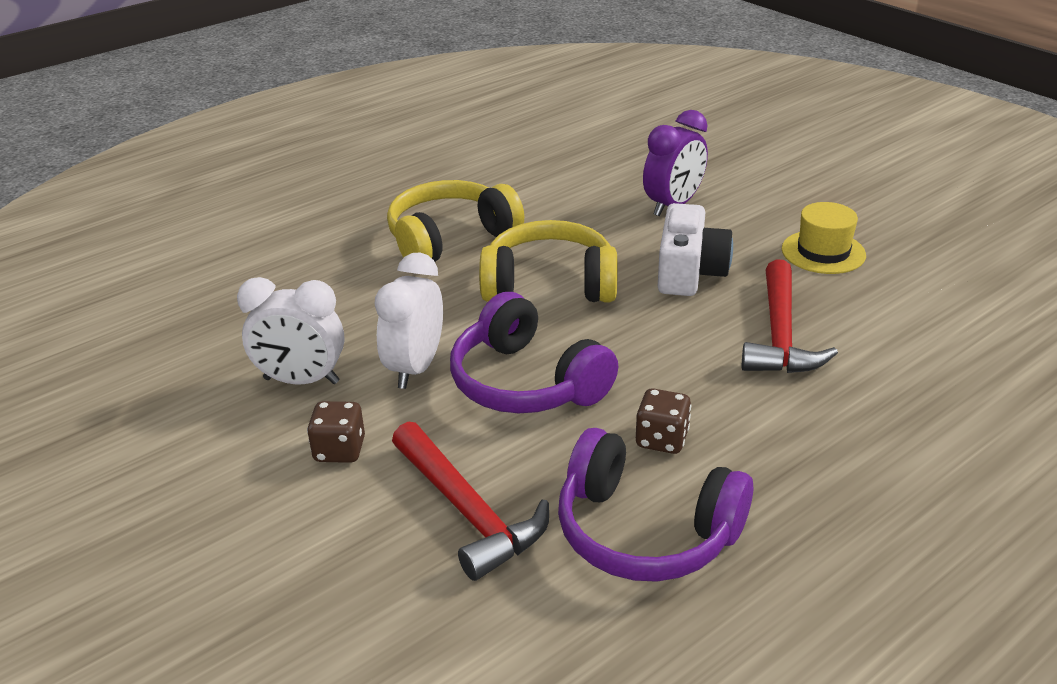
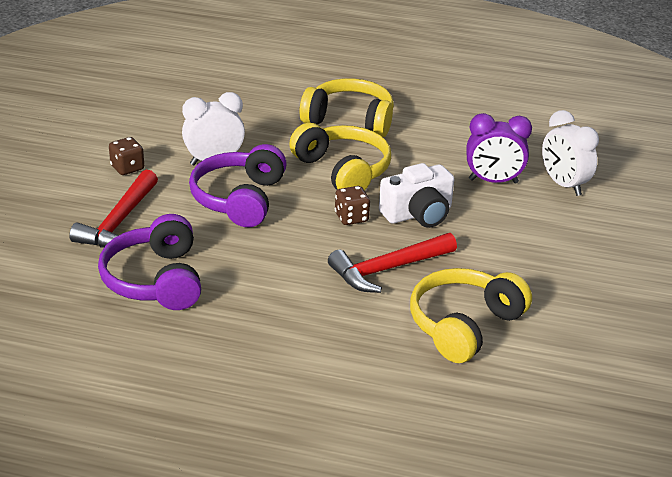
camera: 50 degrees right, 0 degrees up
white clock [237,277,345,384] -> white clock moved to [542,110,599,196]
brown dice [636,388,691,454] -> brown dice moved to [335,186,370,225]
yellow hat [782,202,866,274] -> none
none -> yellow headphones [410,268,532,363]

